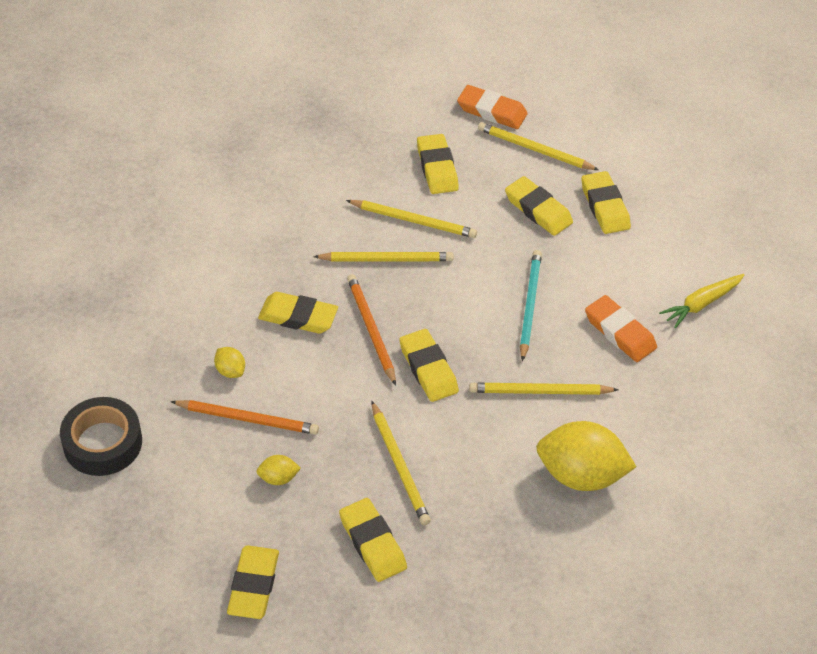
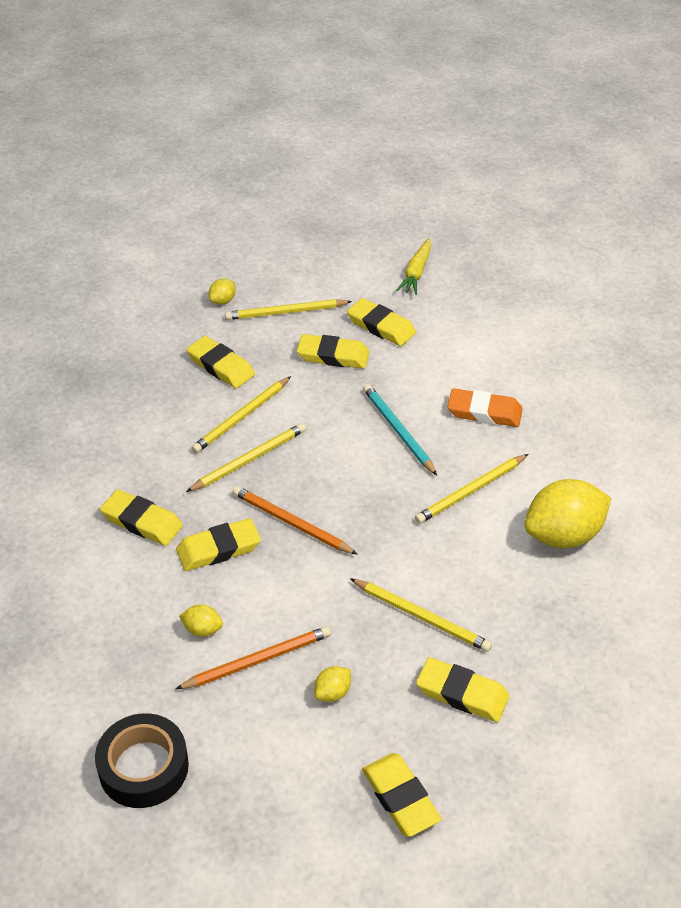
camera: 35 degrees left, 5 degrees down
yellow pencil [346,200,477,238] -> yellow pencil turned 150 degrees clockwise [191,376,291,453]
yellow eraser [399,329,459,402] -> yellow eraser moved to [100,489,183,546]
orange eraser [457,85,528,129] -> yellow lemon [209,279,236,305]
yellow carrot [659,274,744,328] -> yellow carrot moved to [396,238,431,295]

